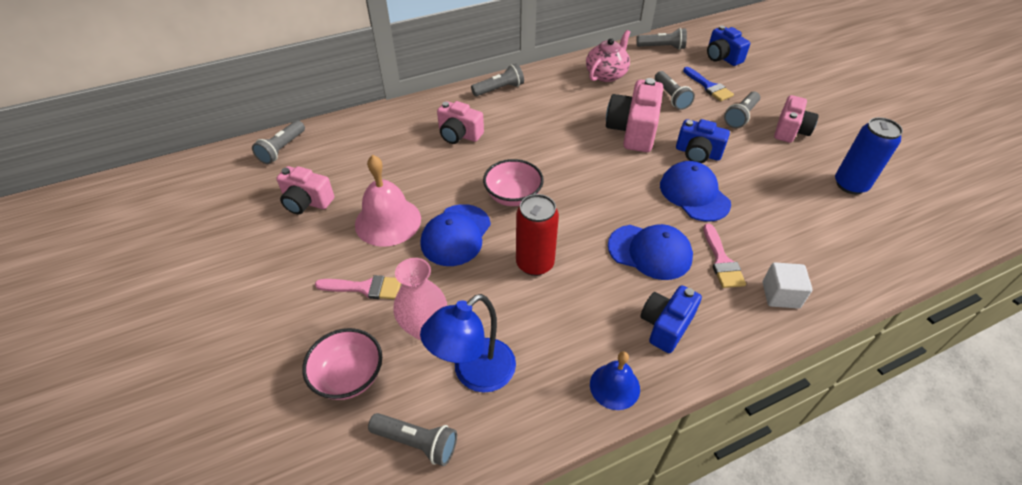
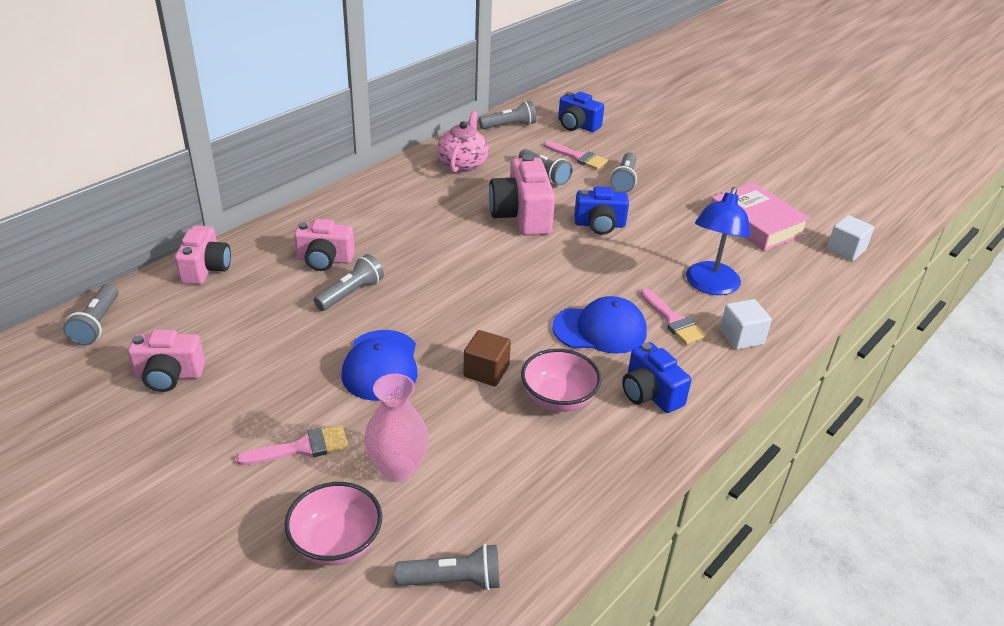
camera: 25 degrees left, 10 degrees down
pink bell [355,155,421,247] -> none
blue lamp [420,294,516,393] -> blue lamp moved to [686,187,750,295]
grey flashlight [471,64,524,96] -> grey flashlight moved to [314,254,384,311]
pink bowl [483,159,544,206] -> pink bowl moved to [521,349,601,412]
red can [516,194,559,276] -> brown cube [463,330,511,386]
blue bell [590,352,640,410] -> none
blue camera [640,285,702,353] -> blue camera turned 45 degrees counterclockwise [622,342,691,413]
blue cap [660,161,731,222] -> none
blue brush [683,67,734,101] -> pink brush [543,141,608,170]
pink camera [774,95,819,143] -> pink camera moved to [175,226,231,285]
blue can [835,117,903,194] -> pink book [711,183,810,251]
none -> white cube [827,215,874,261]

